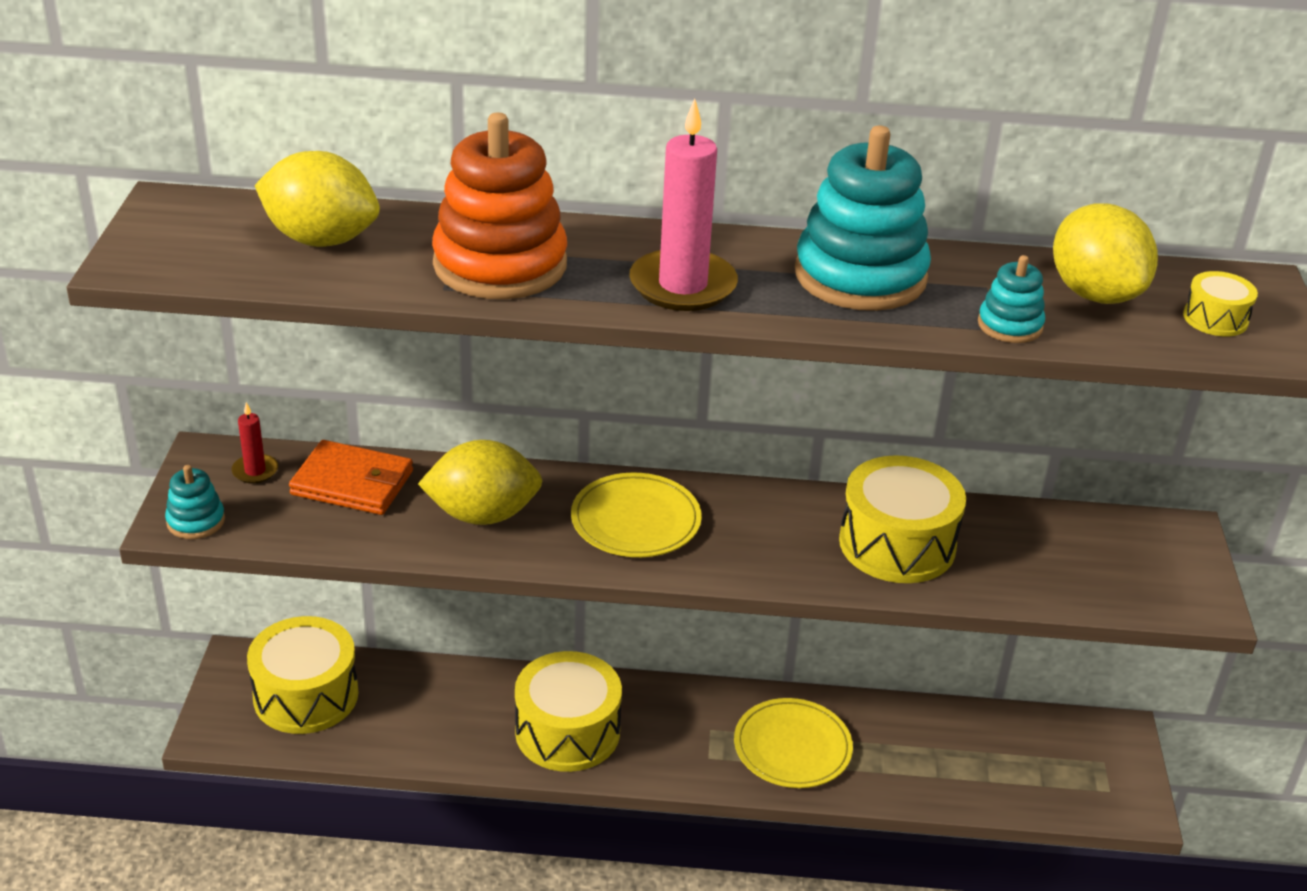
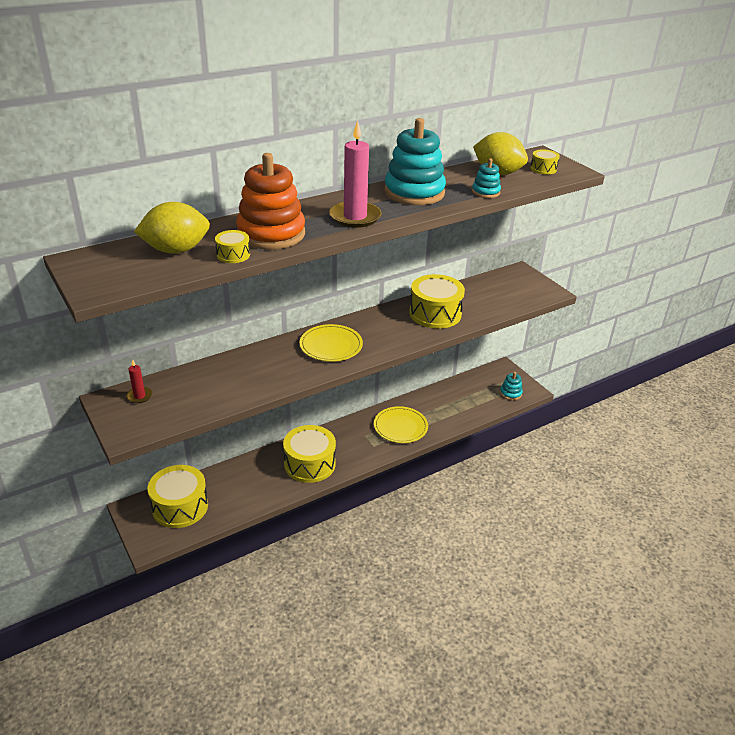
camera: 35 degrees left, 0 degrees up
turquoise stacking toy [165,465,225,539] -> turquoise stacking toy moved to [500,372,523,400]
orange wallet [289,440,413,515] -> none
yellow lemon [418,440,542,525] -> none
none -> yellow drum [215,230,250,263]

